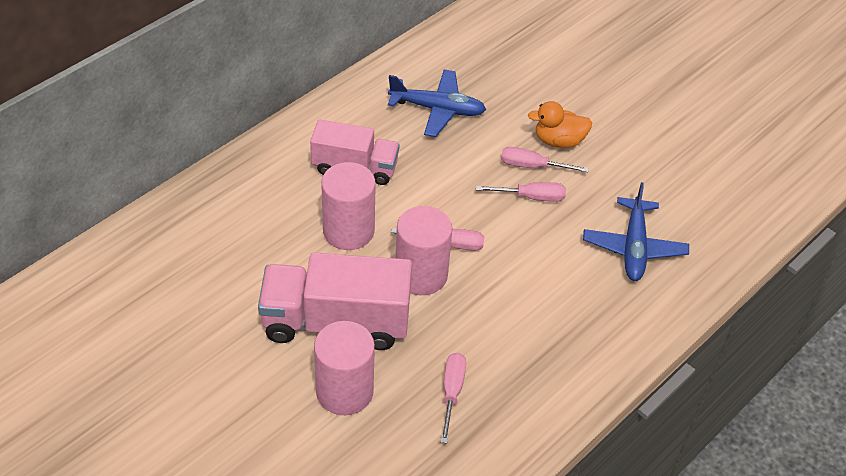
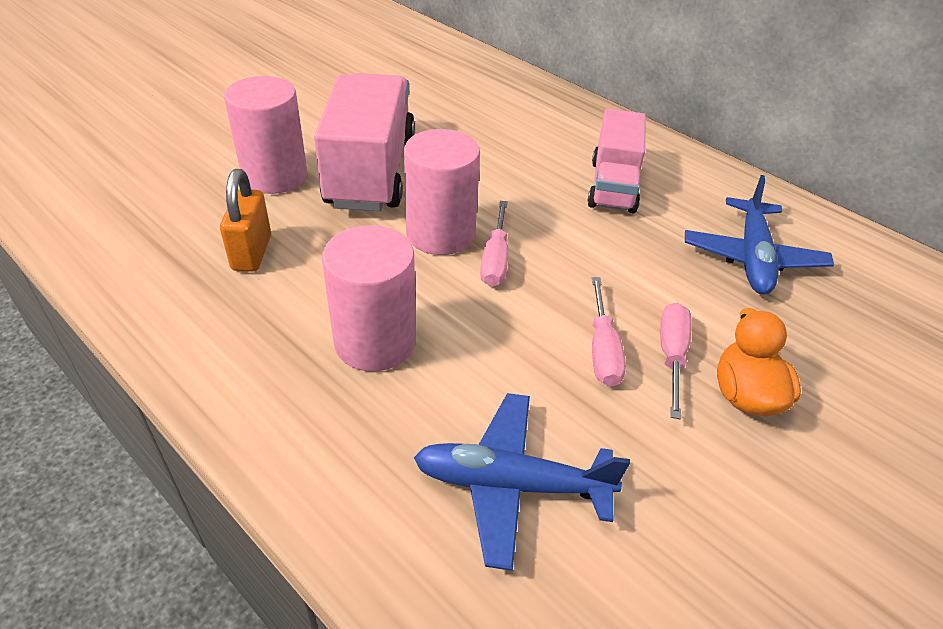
camera: 90 degrees right, 5 degrees down
pink cylinder [321,162,376,250] -> pink cylinder moved to [322,225,416,371]
pink screwdriver [440,353,466,444] -> orange padlock [220,169,271,272]

